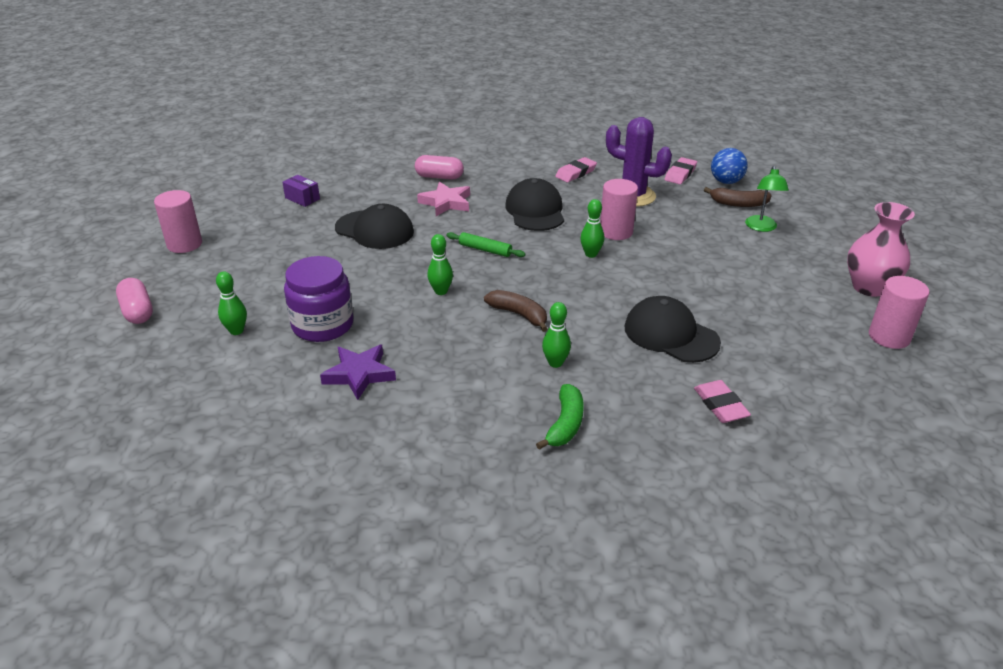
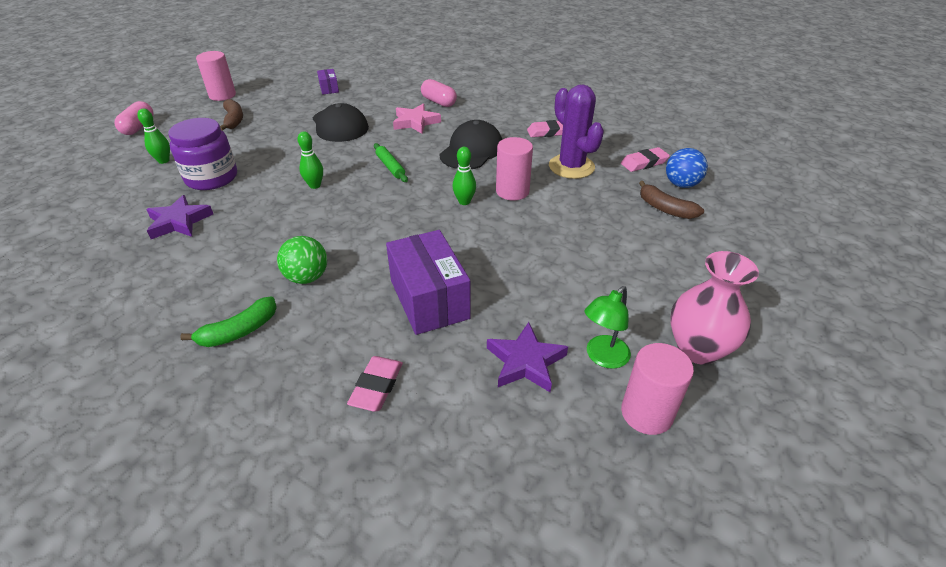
camera: 35 degrees right, 5 degrees up
brown banana [484,290,547,332] -> brown banana moved to [220,99,243,131]
green bowling pin [542,302,571,368] -> green ball [277,236,327,284]
black cap [625,296,721,363] -> purple box [386,230,471,335]
green lamp [745,166,789,232] -> green lamp moved to [585,286,631,369]
none -> purple star [487,322,568,392]

